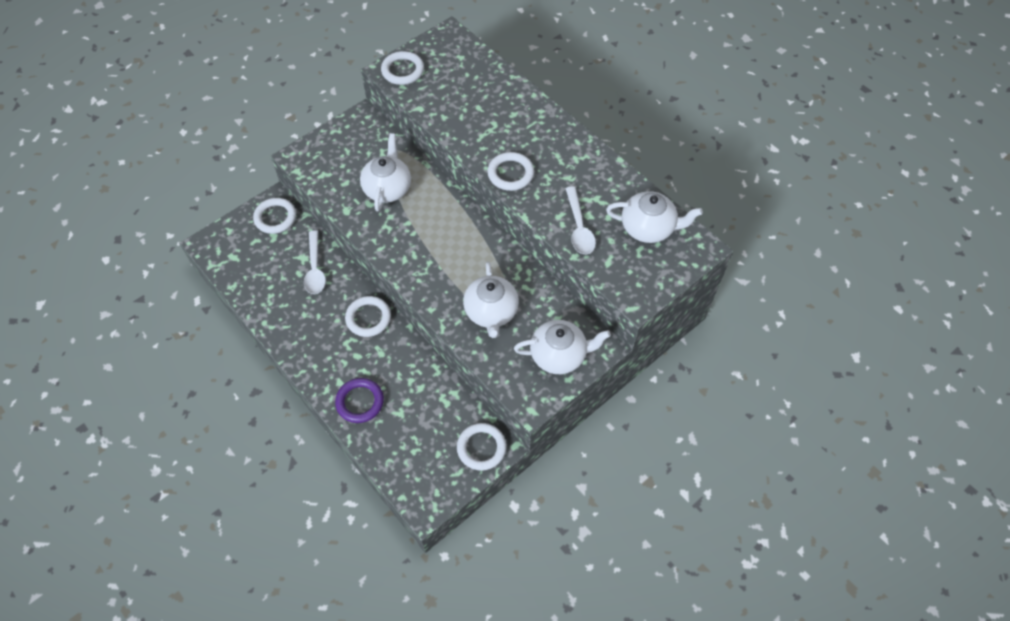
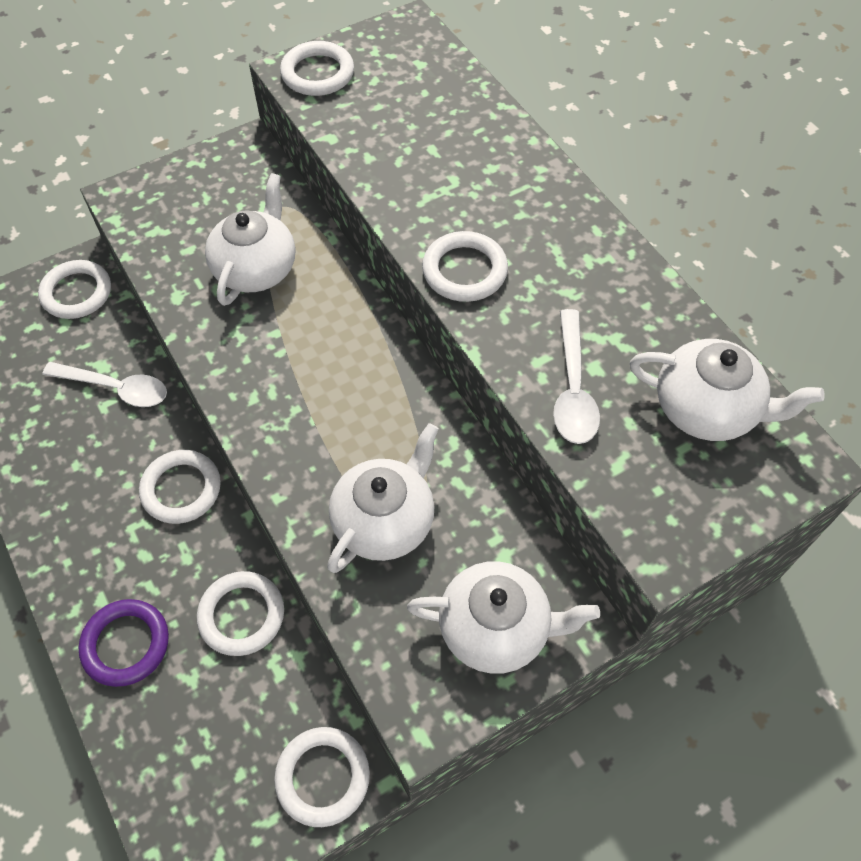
camera: 10 degrees right, 0 degrees up
white spoon [304,230,326,294] -> white spoon turned 75 degrees counterclockwise [43,362,167,407]
white teapot [463,262,519,338] -> white teapot turned 150 degrees counterclockwise [327,423,439,573]
none -> white ring [197,571,284,656]

